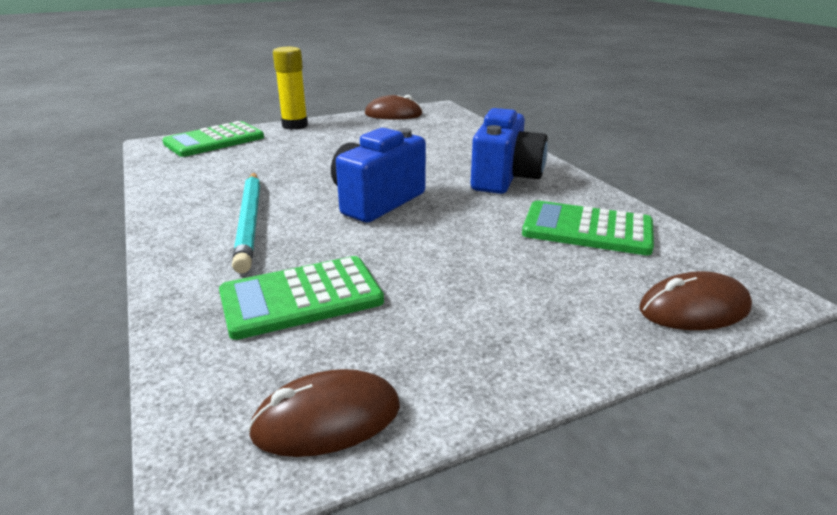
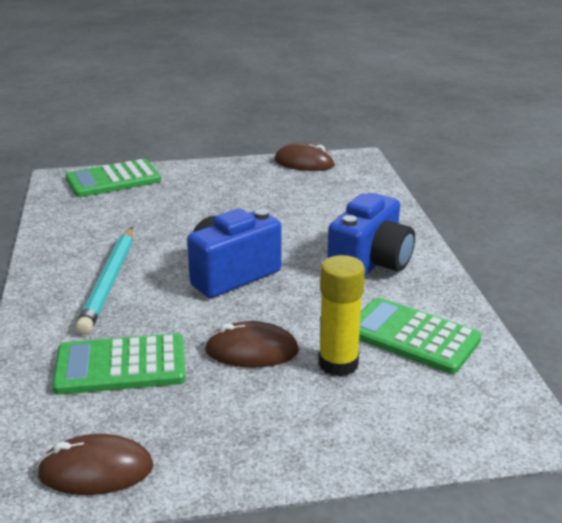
camera: 15 degrees right, 0 degrees up
yellow glue stick [273,47,308,130] -> yellow glue stick moved to [319,255,365,377]
brown mouse [639,271,752,330] -> brown mouse moved to [205,321,299,368]

